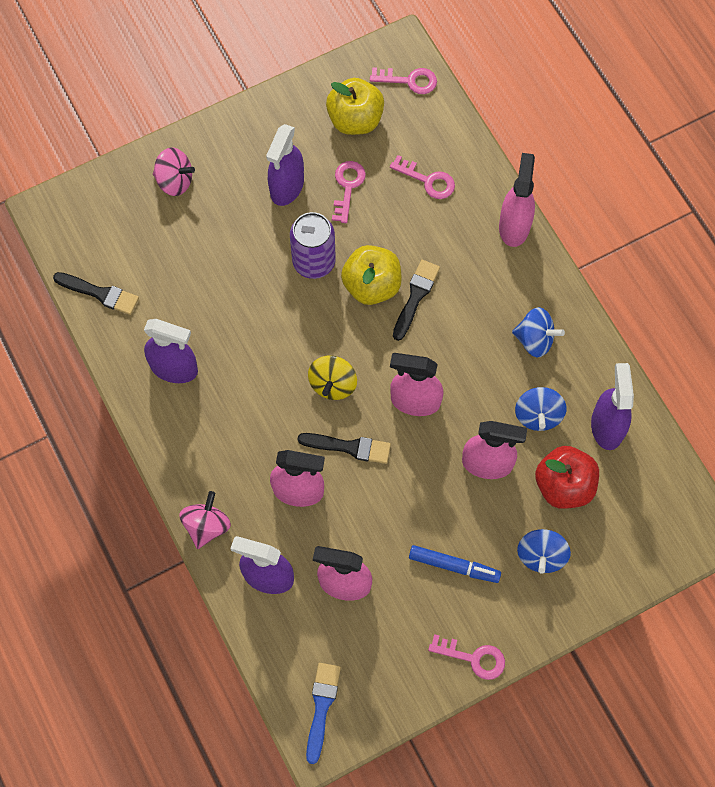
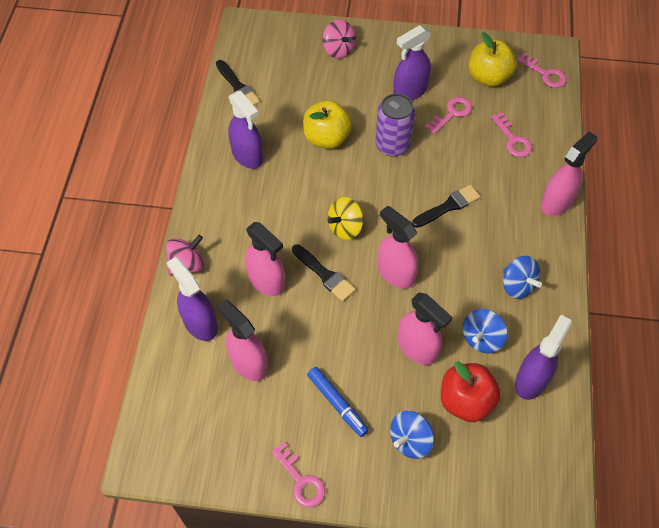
camera: 35 degrees right, 10 degrees down
blue brush [306,663,341,764] -> none
yellow apple [341,245,402,305] -> yellow apple moved to [303,100,352,149]

